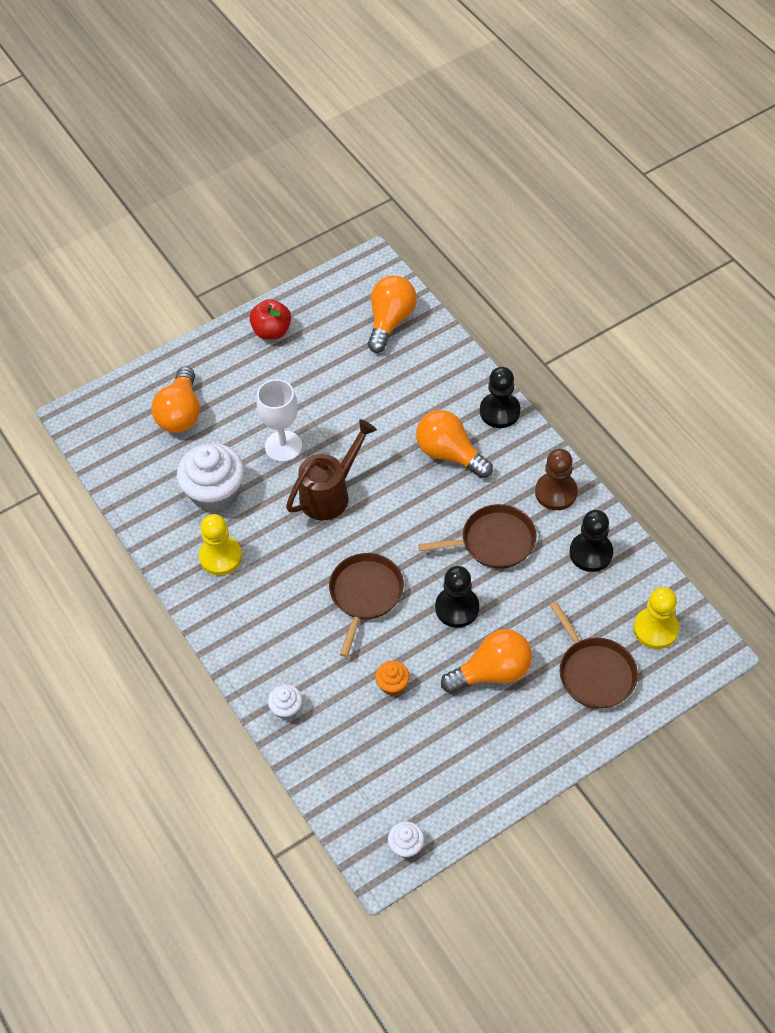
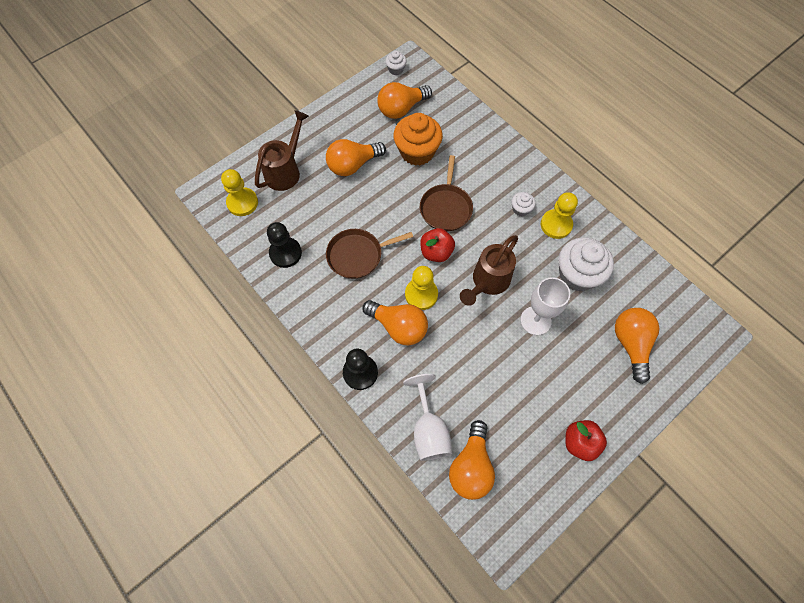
camera: 170 degrees right, 10 degrees up
white cupcake [268,684,303,719] -> white cupcake moved to [512,192,535,217]
orange cupcake [375,661,410,695] -> orange cupcake [393,113,443,166], size x2.12
black pawn [435,566,479,628] -> none
brown pawn [535,449,578,510] -> none
brown pan [550,602,638,709] -> brown watering can [255,110,309,191]
none -> orange light bulb [377,82,432,119]
none -> white goblet [403,374,452,461]
none -> yellow pawn [405,266,438,310]
none -> red apple [420,228,455,262]

